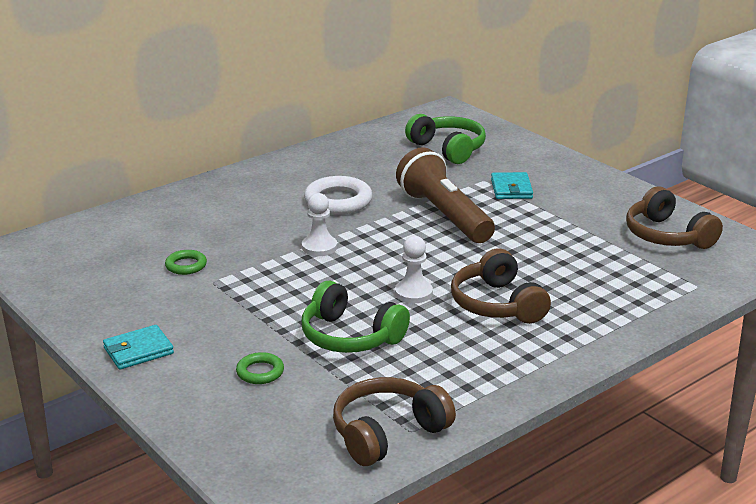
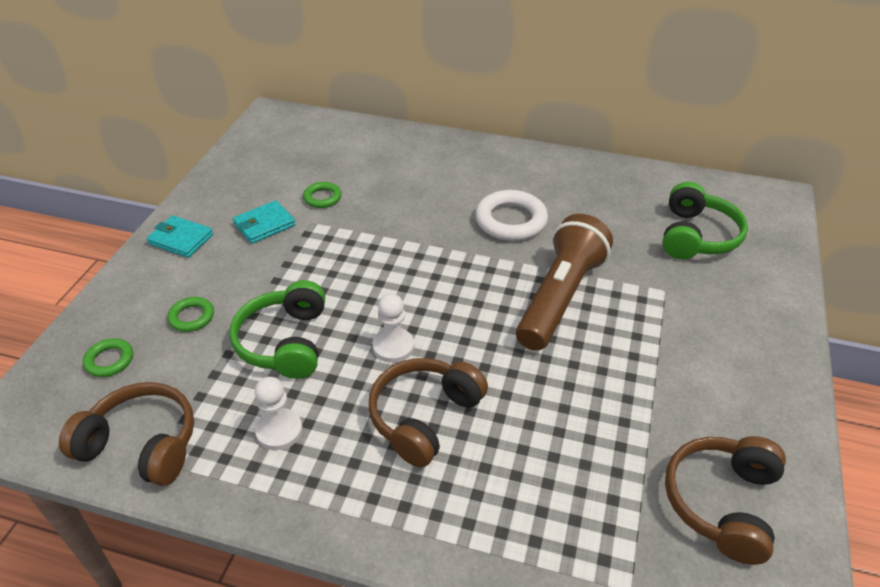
camera: 55 degrees right, 15 degrees up
white pawn [302,193,337,256] -> white pawn moved to [255,377,302,450]
turquoise wallet [491,172,533,199] -> turquoise wallet moved to [233,200,295,244]
none -> green ring [83,338,133,377]

